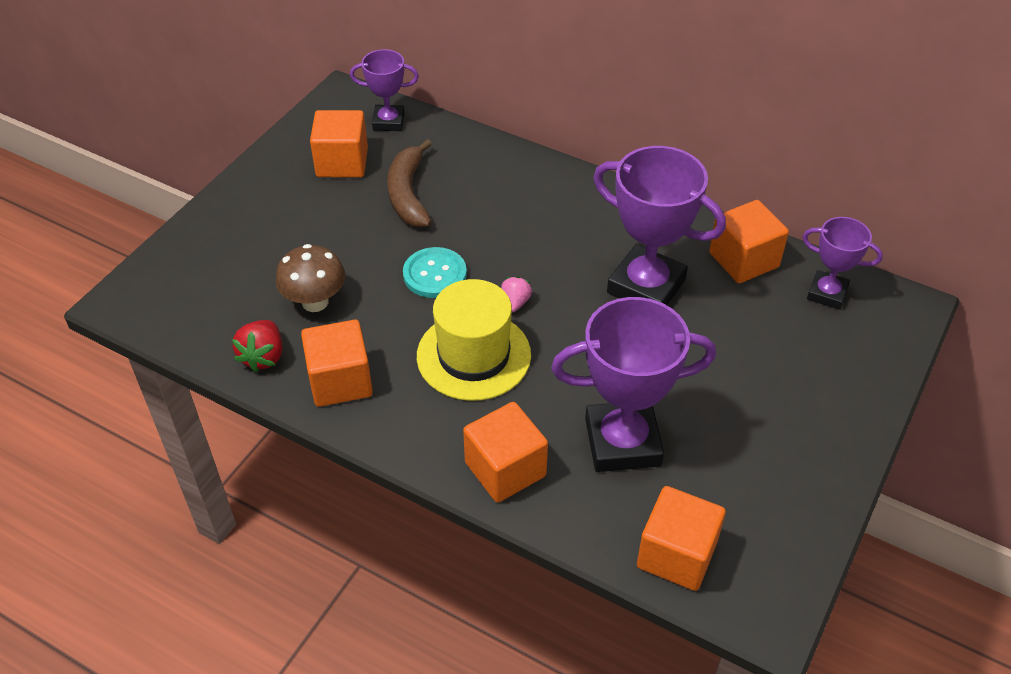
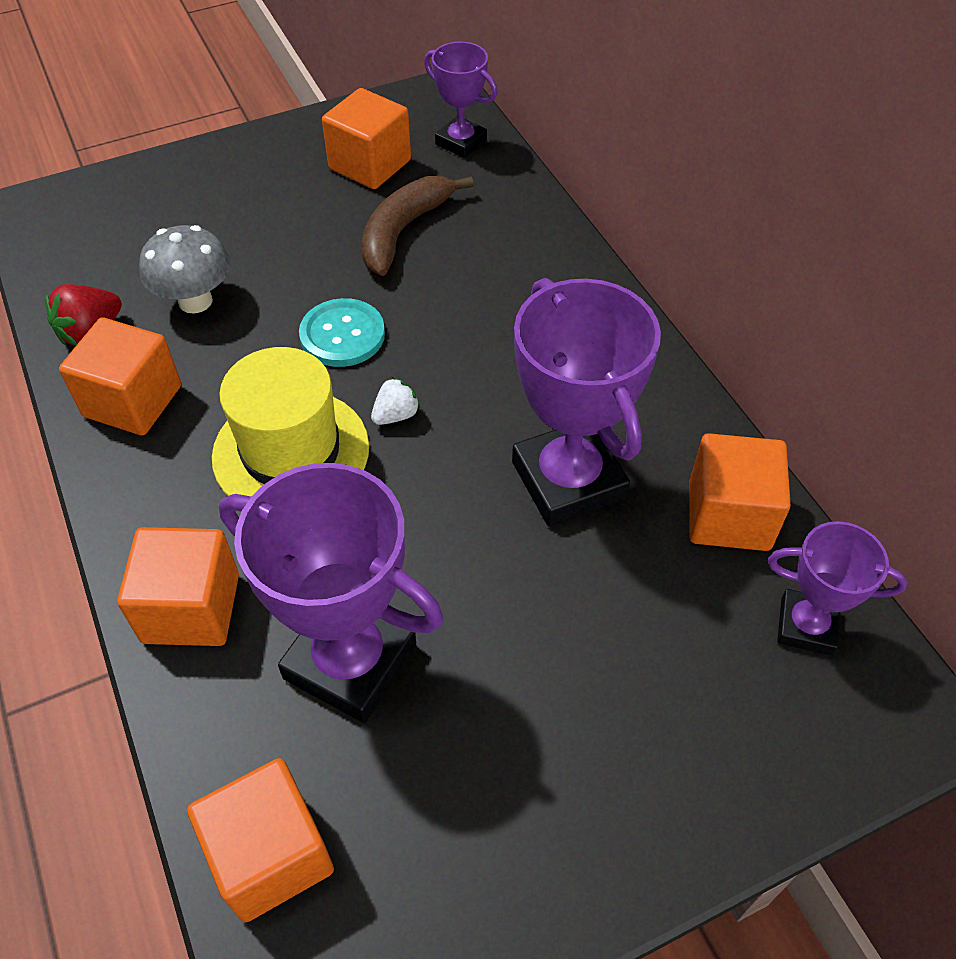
camera: 35 degrees right, 5 degrees up
brown mushroom [276,244,345,312] -> grey mushroom [139,225,230,313]
pink strawberry [501,276,532,312] -> white strawberry [371,377,421,425]
purple trophy [802,217,883,310] -> purple trophy turned 45 degrees counterclockwise [768,521,907,655]

